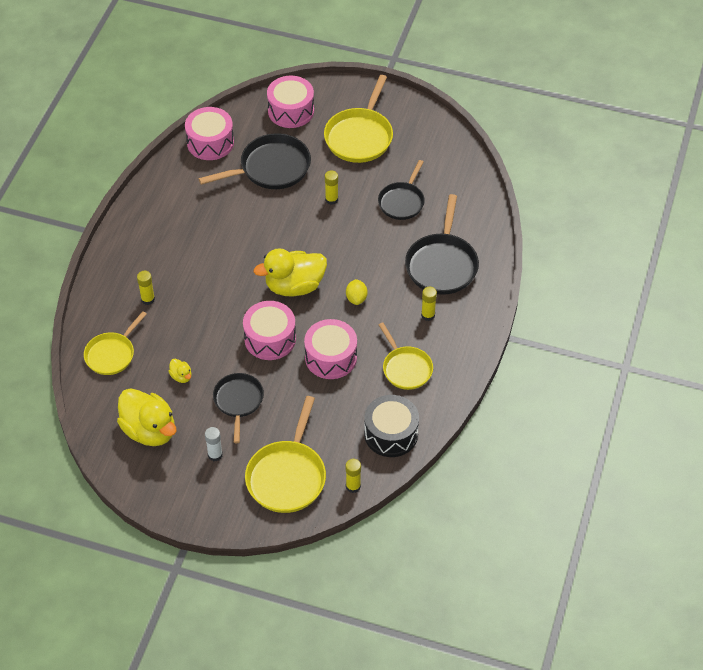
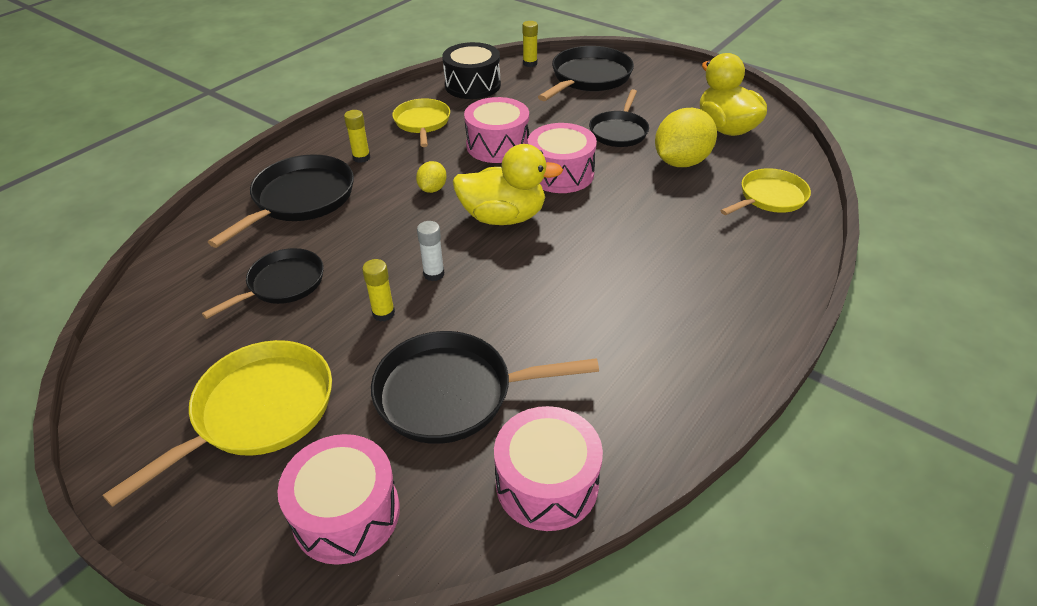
camera: 160 degrees left, 10 degrees down
yellow glue stick [137,271,155,305] -> none
yellow duck [168,359,191,383] -> yellow lemon [655,108,717,167]
white glue stick [205,427,223,461] -> white glue stick moved to [417,221,444,281]
yellow pan [245,396,326,513] -> black pan [538,46,634,101]

